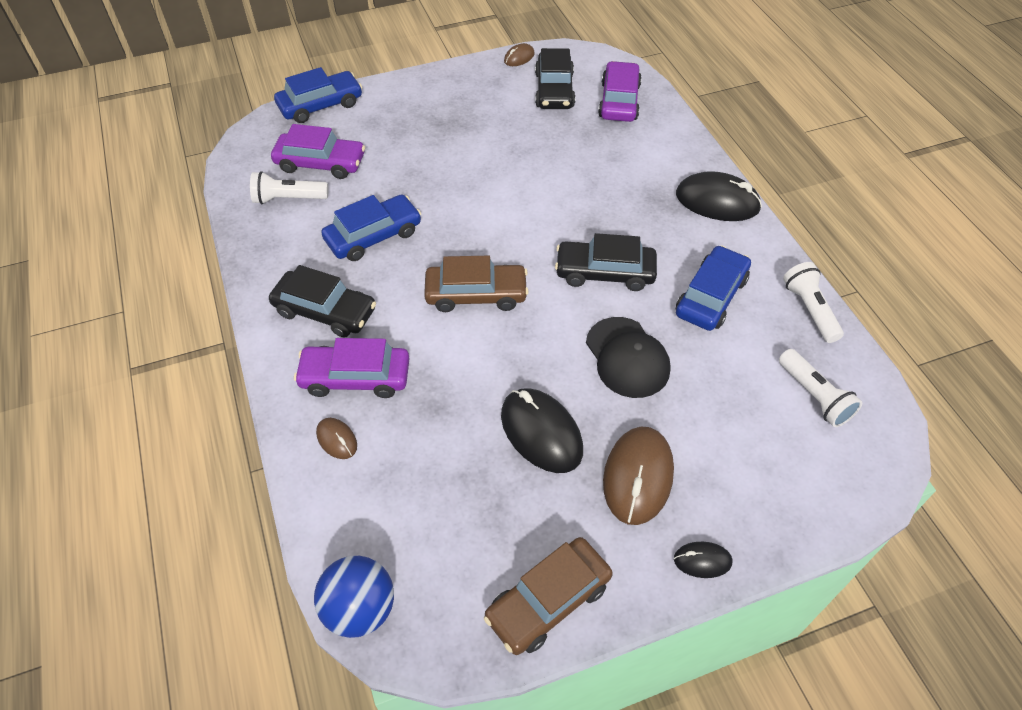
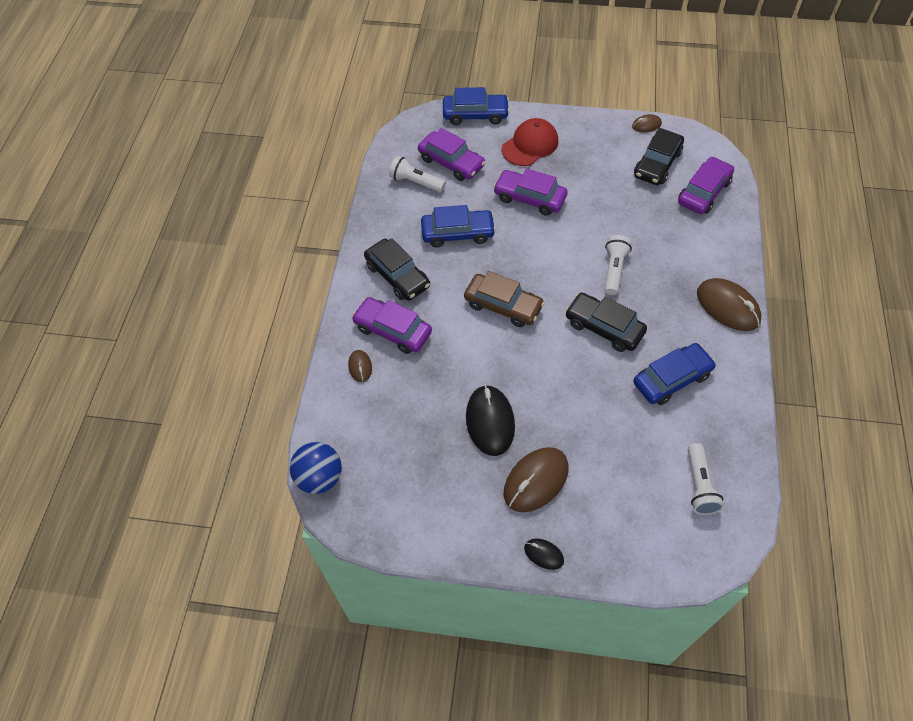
camera: 30 degrees right, 5 degrees up
brown car [484,537,613,655] -> none
black cap [586,317,671,398] -> none
black mouse [676,171,762,221] -> brown mouse [697,278,761,331]
white flashlight [783,262,844,343] -> white flashlight moved to [604,235,632,295]
none -> purple car [493,168,568,216]
none -> red cap [502,118,558,166]

